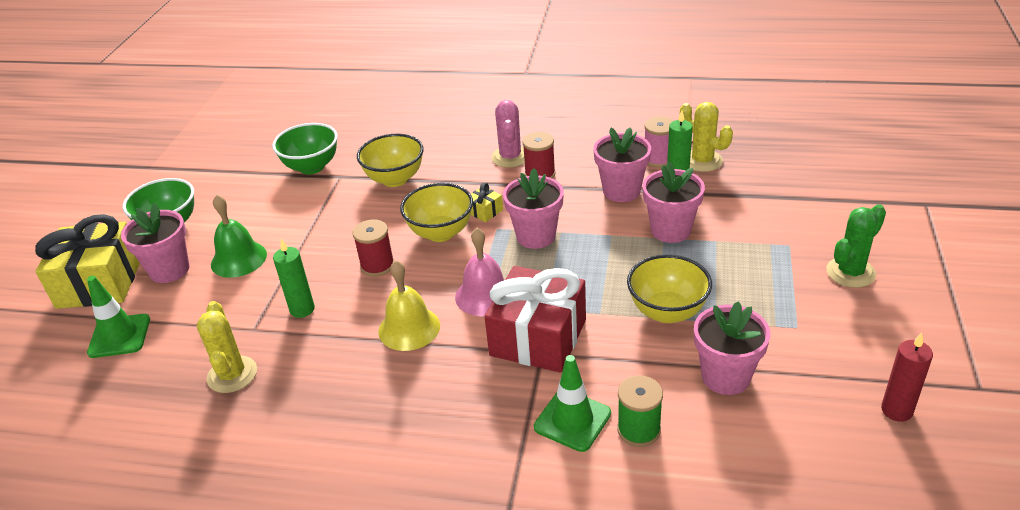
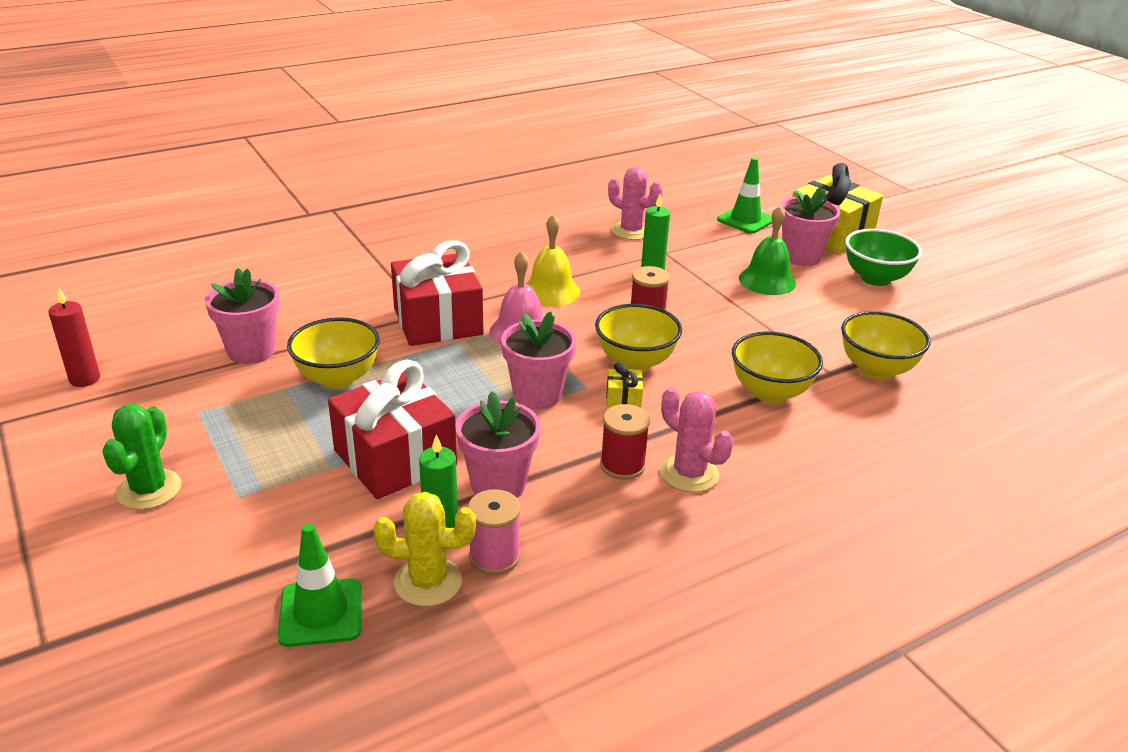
camera: 135 degrees right, 5 degrees down
yellow cactus [197,301,257,393] -> pink cactus [608,166,663,240]
green bowl [272,123,338,174] -> yellow bowl [841,311,931,379]
green traffic cone [534,355,611,452] -> green traffic cone moved to [278,524,362,647]
green spool [617,376,663,447] -> none
pink flower pot [642,162,705,243] -> red gift [328,359,457,499]

